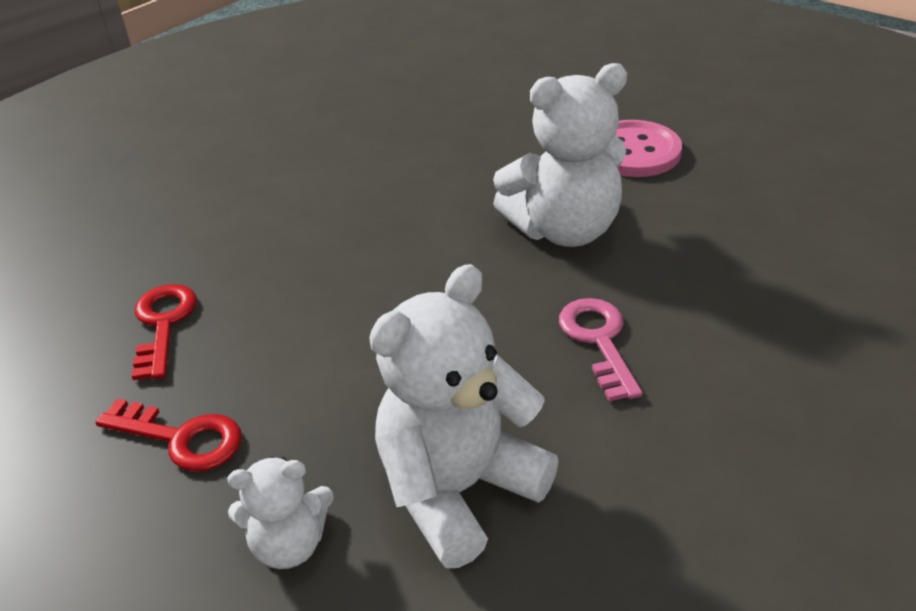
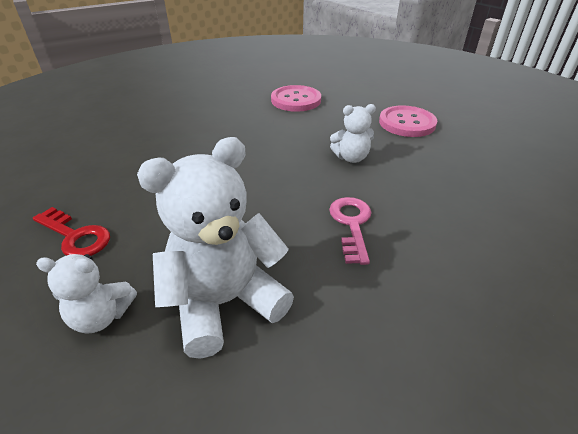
camera: 10 degrees right, 0 degrees up
red key [132,284,197,380] -> none
white teddy bear [493,63,627,247] -> white teddy bear [330,104,376,163], size x0.54
none -> pink button [271,85,321,112]

